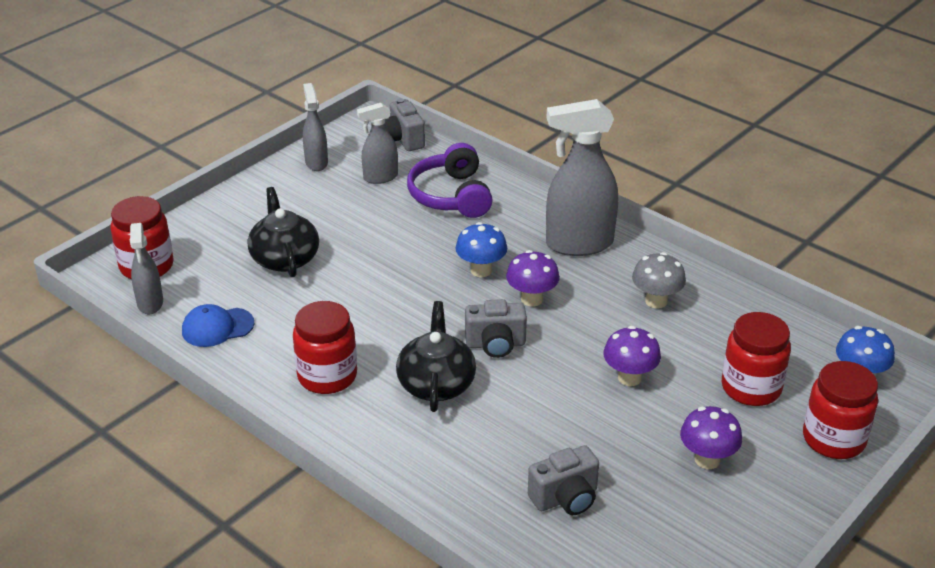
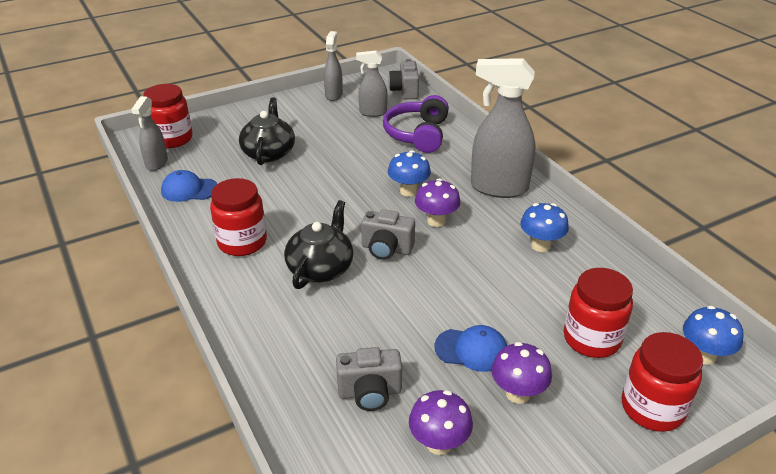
camera: 20 degrees right, 0 degrees up
purple mushroom [603,326,661,386] -> purple mushroom moved to [409,390,473,455]
grey mushroom [632,252,686,309] -> blue mushroom [520,203,569,252]
none -> blue cap [435,325,507,372]

